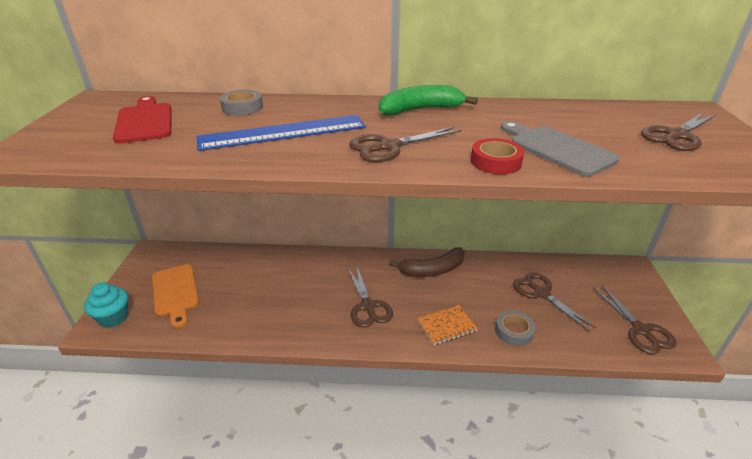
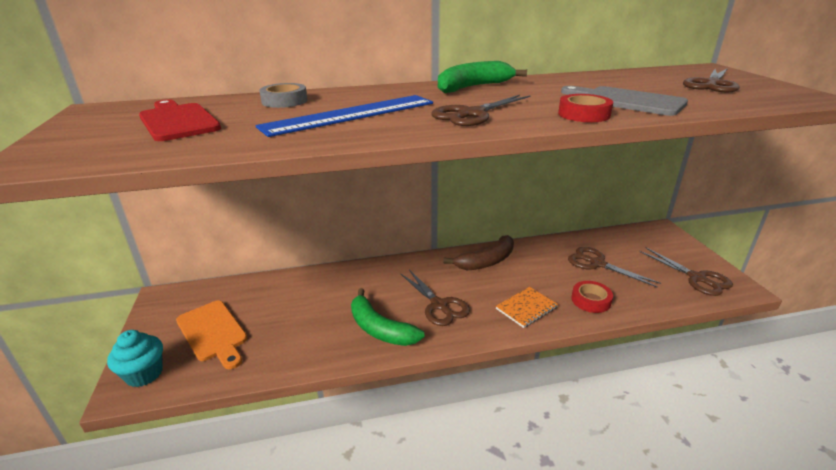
camera: 15 degrees left, 5 degrees down
grey tape [495,310,536,346] -> red tape [571,281,613,313]
none -> green banana [351,288,424,346]

